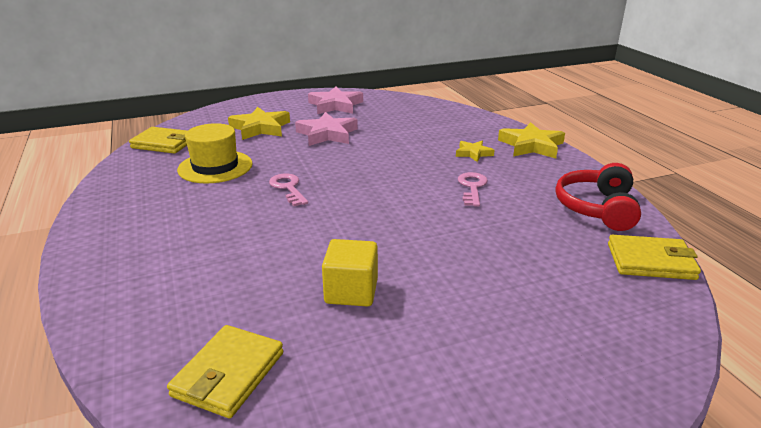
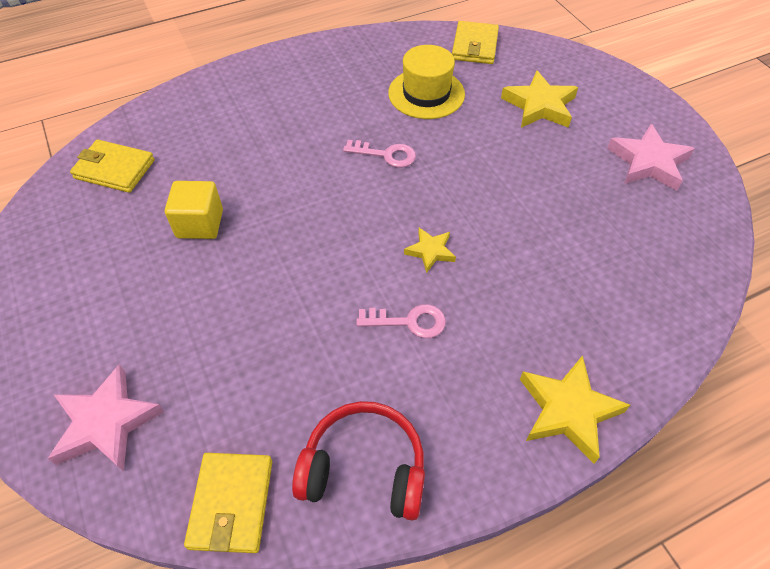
camera: 85 degrees right, 25 degrees up
pink key [269,173,308,206] -> pink key turned 45 degrees clockwise [343,140,416,168]
pink star [295,112,358,146] -> pink star moved to [48,364,164,472]
yellow star [456,141,495,162] -> yellow star moved to [404,228,456,273]

